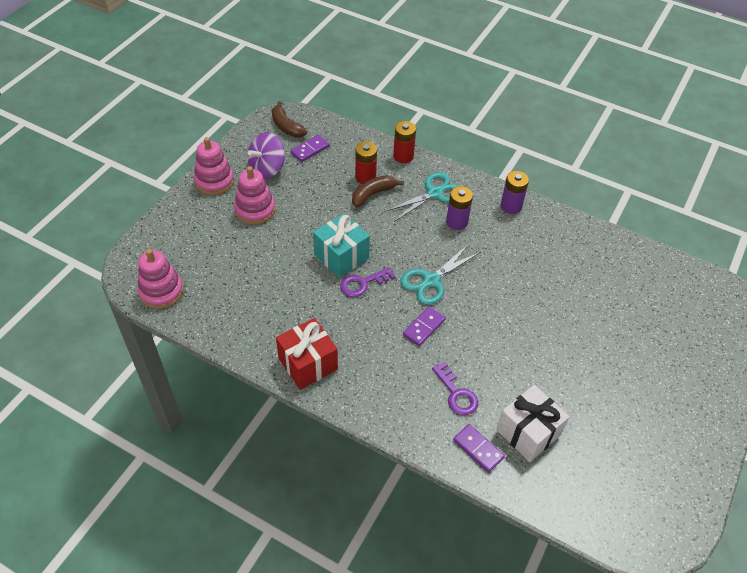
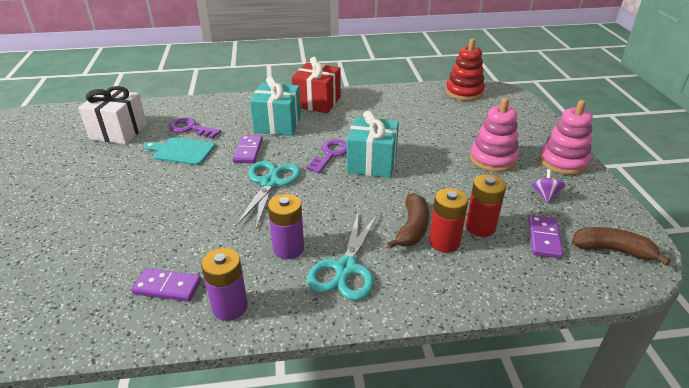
camera: 145 degrees right, 15 degrees down
pink stacking toy [137,249,184,309] -> red stacking toy [446,38,485,101]
purple spinning top [248,132,285,179] -> purple spinning top [532,169,566,203], size x0.52
red battery [393,121,416,163] -> red battery moved to [466,174,506,237]
purple domino [453,424,505,472] -> purple domino moved to [131,268,202,302]
none -> turquoise cutting board [144,137,215,165]
none -> turquoise gift [250,77,301,136]

